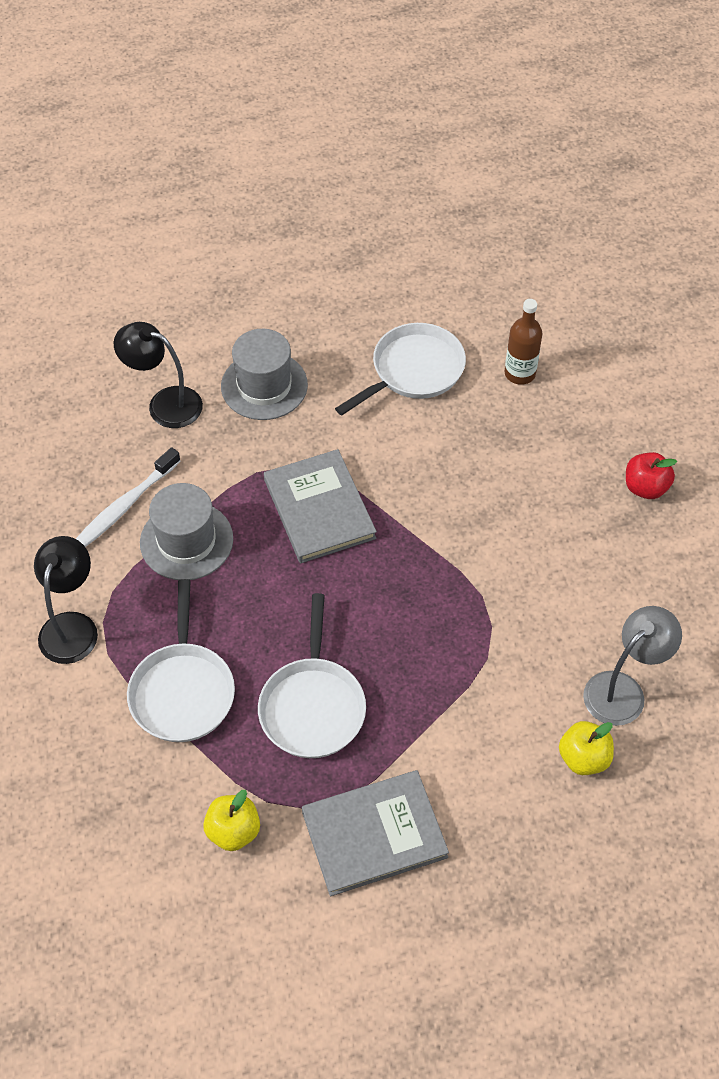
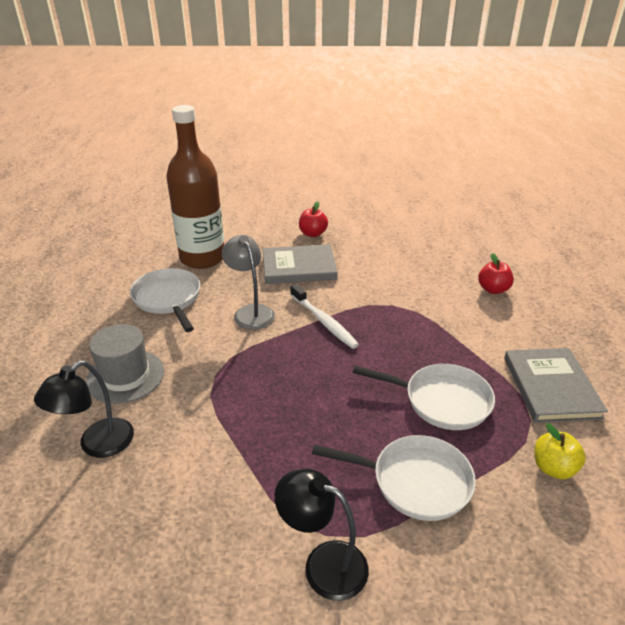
camera: 75 degrees left, 20 degrees down
white toothbrush [76,447,181,547] -> white toothbrush moved to [290,284,359,349]
grey hat [140,483,233,580] -> none
grey book [264,449,377,563] -> grey book moved to [263,244,338,284]
brown bottle [504,299,542,385] -> brown bottle [166,105,224,269], size x2.12
yellow apple [559,721,614,775] -> red apple [478,253,514,294]
grey lamp [583,606,682,726] -> grey lamp moved to [222,235,275,330]

